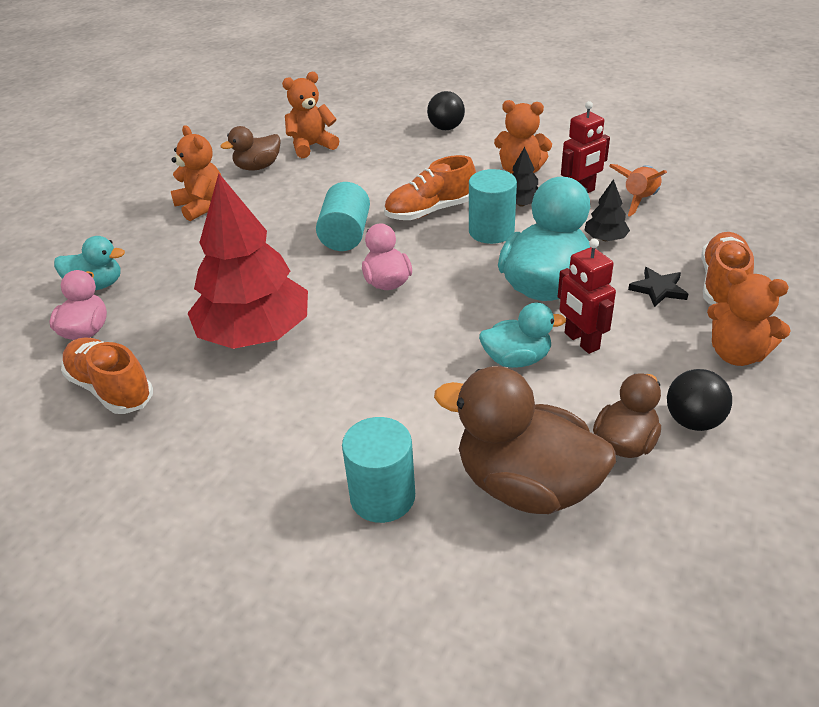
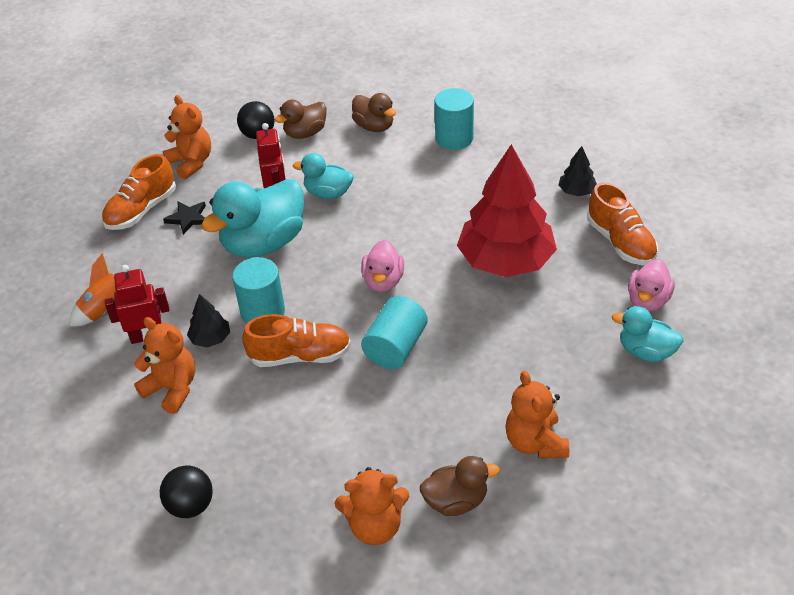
camera: 160 degrees left, 5 degrees up
brown duck [434,366,616,514] -> brown duck [352,93,396,132], size x0.56
black tree [584,179,630,241] -> black tree moved to [559,146,597,196]

